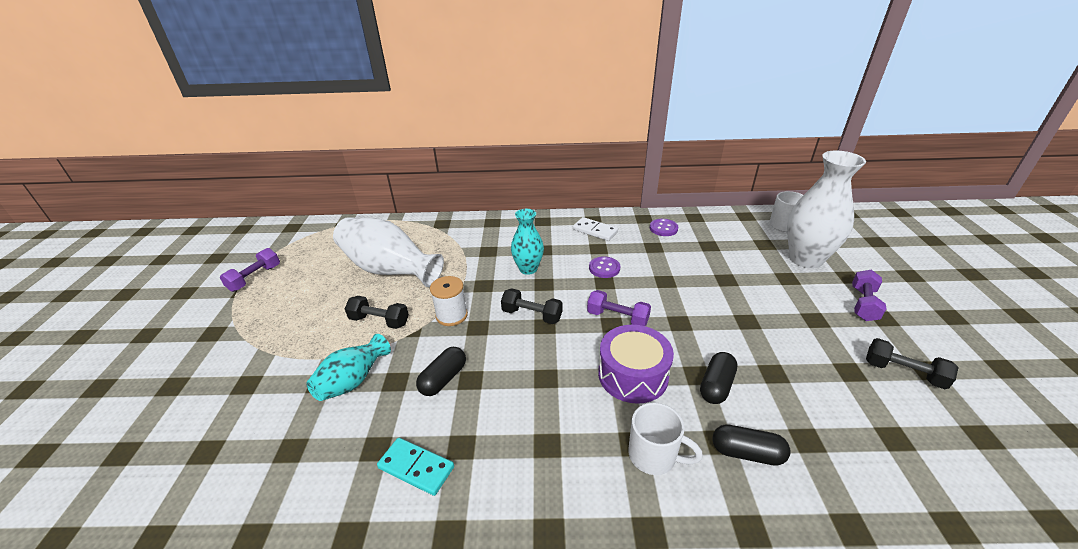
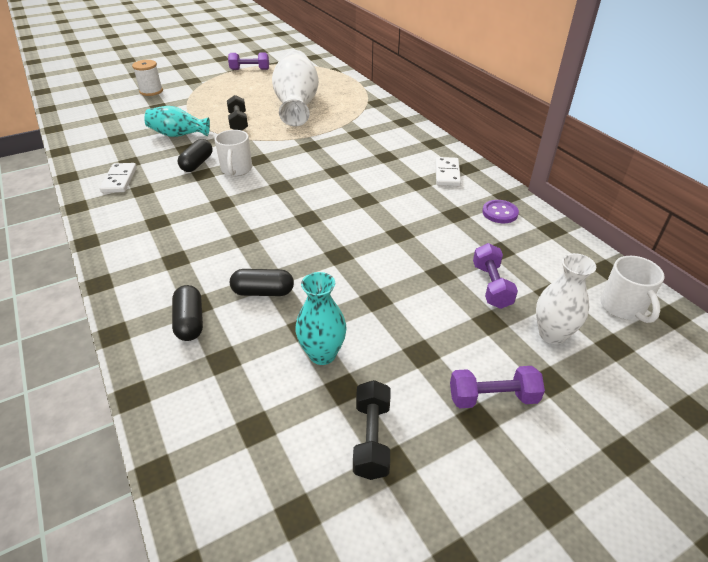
camera: 60 degrees right, 5 degrees up
turquoise domino [377,438,454,496] -> white domino [100,163,137,193]
black capsule [416,347,466,396] -> black capsule turned 75 degrees counterclockwise [178,139,212,172]
white spool [430,276,468,326] -> white spool moved to [132,60,163,96]
black dumbbell [501,288,563,324] -> none
turquoise vase [511,209,544,275] -> turquoise vase moved to [295,272,347,365]
purple dumbbell [587,290,651,326] -> purple dumbbell moved to [473,243,518,309]
purple button [589,256,620,278] -> none
purple drum [598,325,674,404] -> none
white mug [628,402,703,475] -> white mug moved to [215,130,252,176]
white vase [787,151,866,268] -> white vase [536,253,596,344], size x0.59

